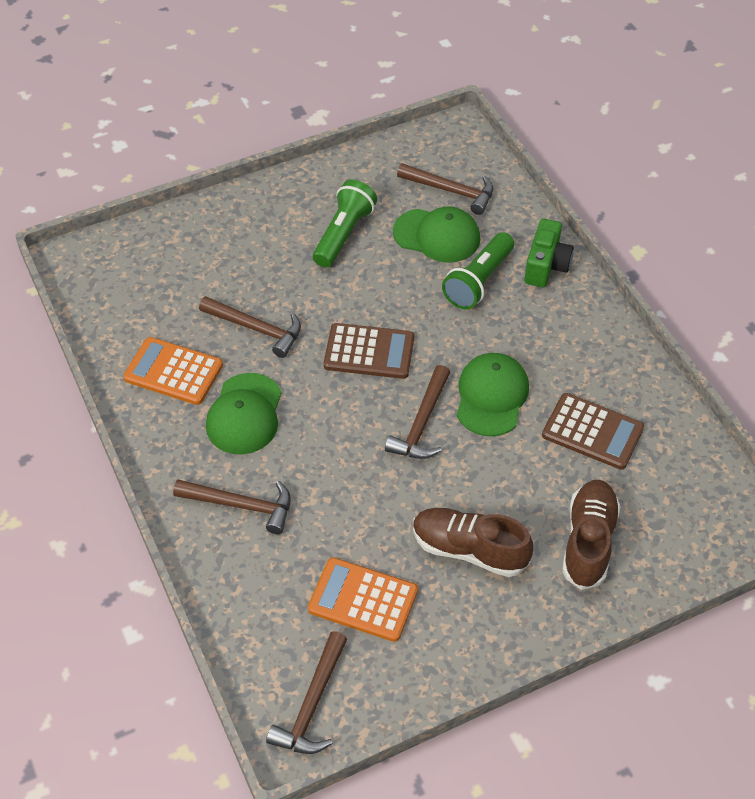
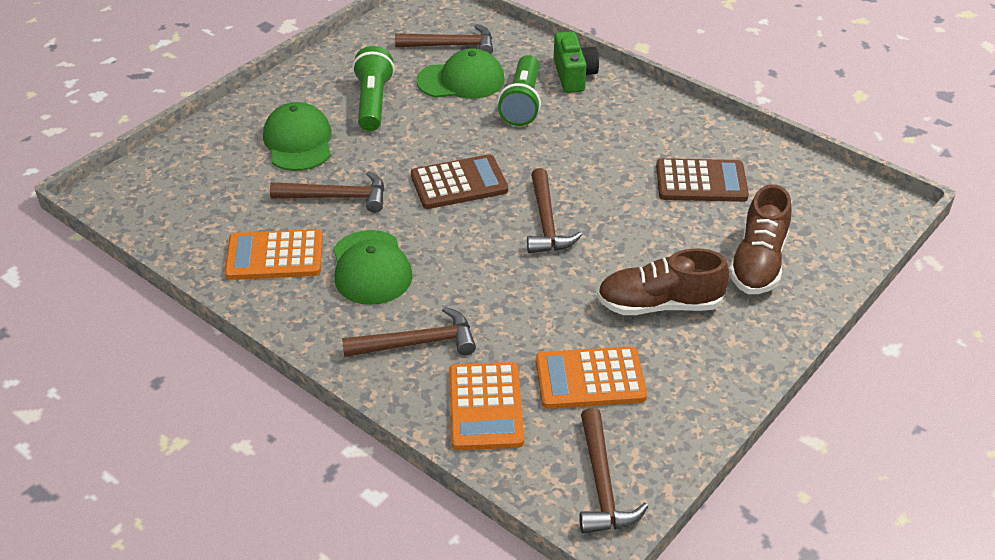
camera: 25 degrees left, 10 degrees down
green cap [457,353,529,437] -> green cap moved to [263,102,332,171]
brown shoe [562,480,621,590] -> brown shoe turned 150 degrees counterclockwise [729,184,791,294]
none -> orange calculator [449,362,524,450]

